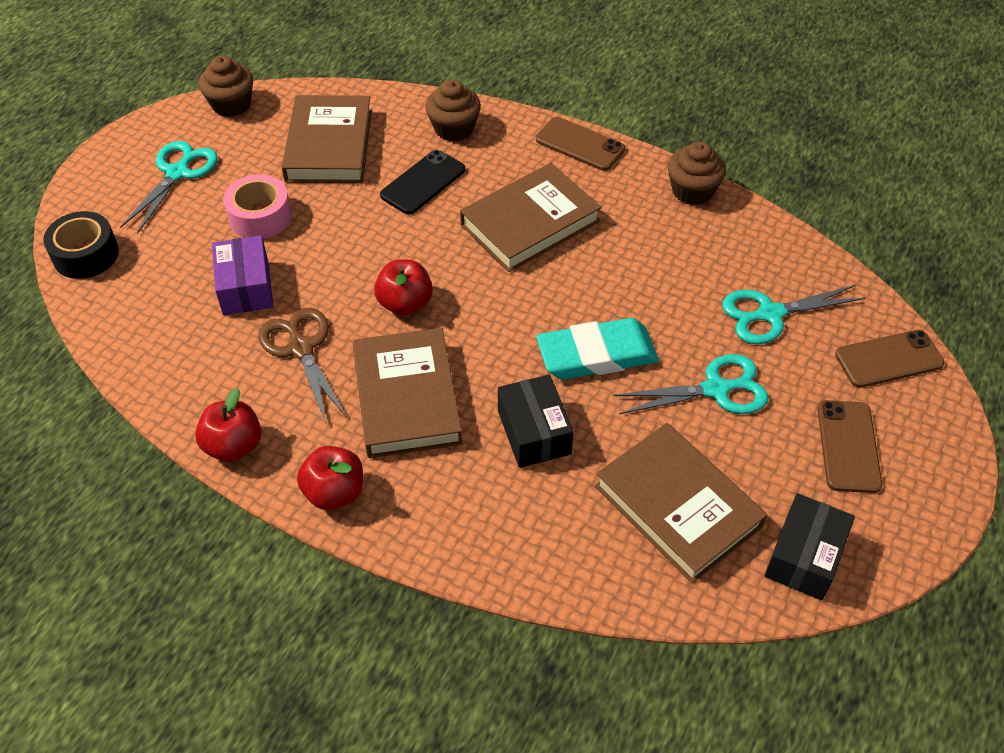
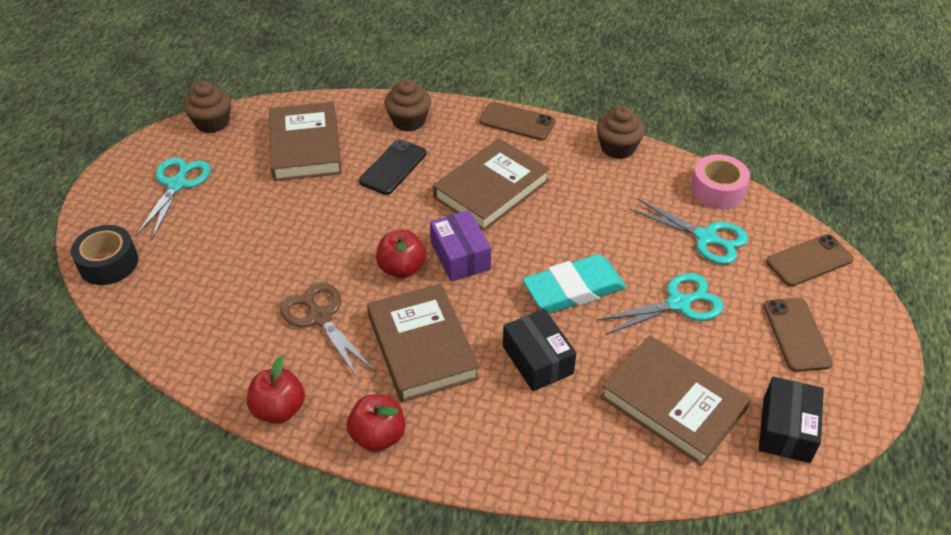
camera: 10 degrees left, 5 degrees down
purple box [212,235,273,315] -> purple box moved to [430,210,491,281]
pink tape [223,174,292,239] -> pink tape moved to [691,154,750,209]
turquoise scissors [722,285,866,344] -> turquoise scissors turned 120 degrees counterclockwise [629,198,748,264]

